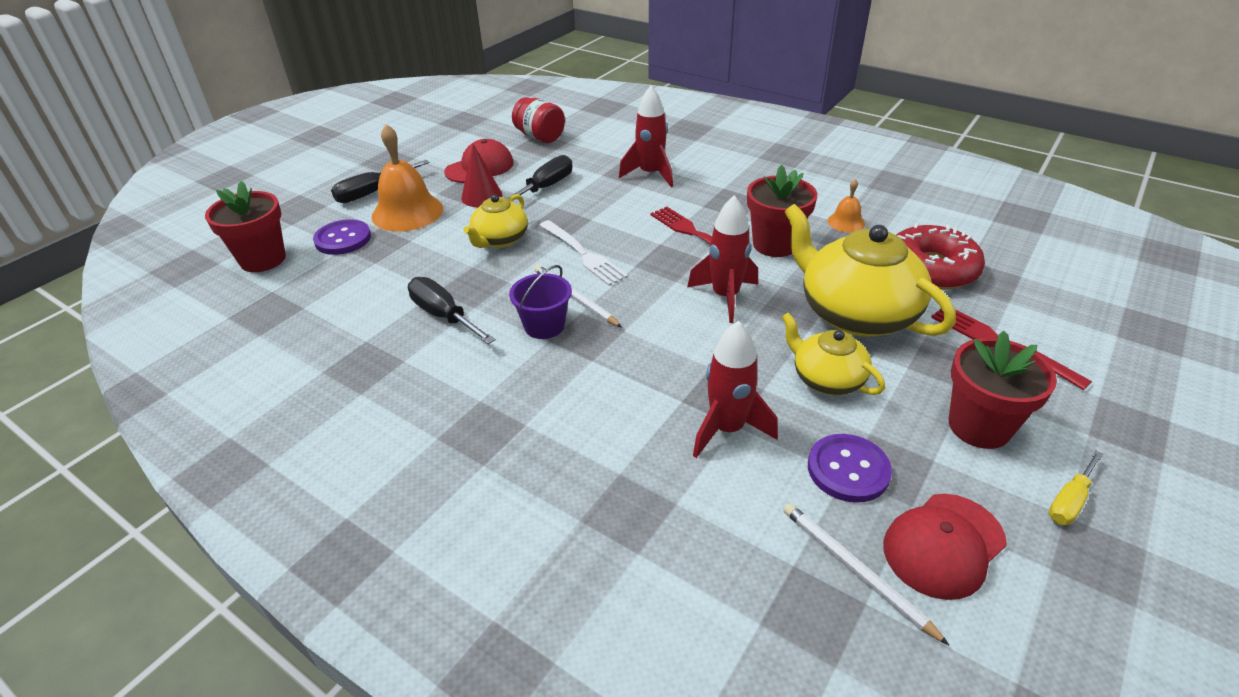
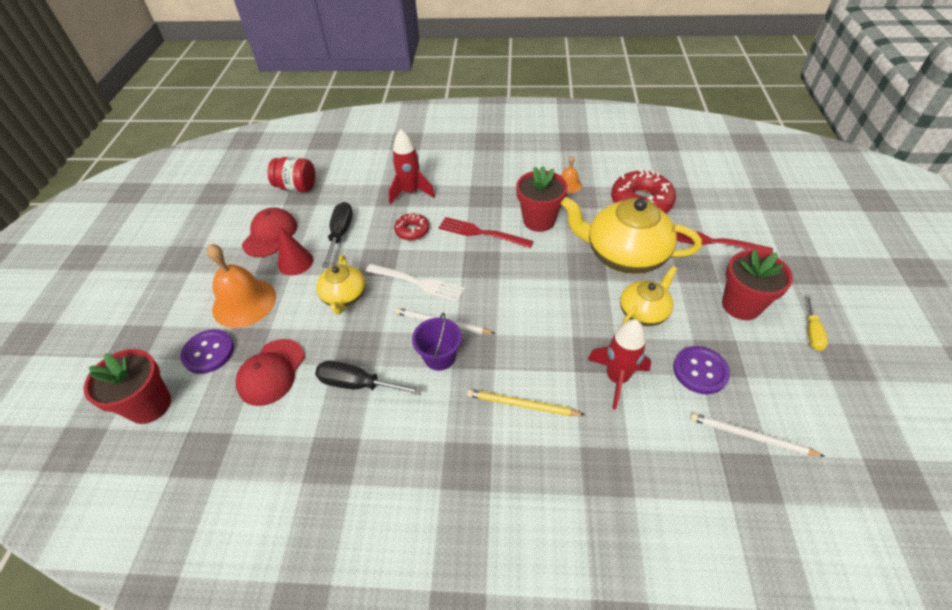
camera: 30 degrees left, 10 degrees up
black screwdriver [331,160,429,203] -> none
red rocket [687,195,758,323] -> none
yellow teapot [782,313,885,395] -> yellow teapot turned 120 degrees clockwise [620,266,677,326]
red cap [883,494,1007,600] -> red cap moved to [236,339,305,406]
none -> red donut [394,213,429,240]
none -> yellow pencil [467,389,585,416]

